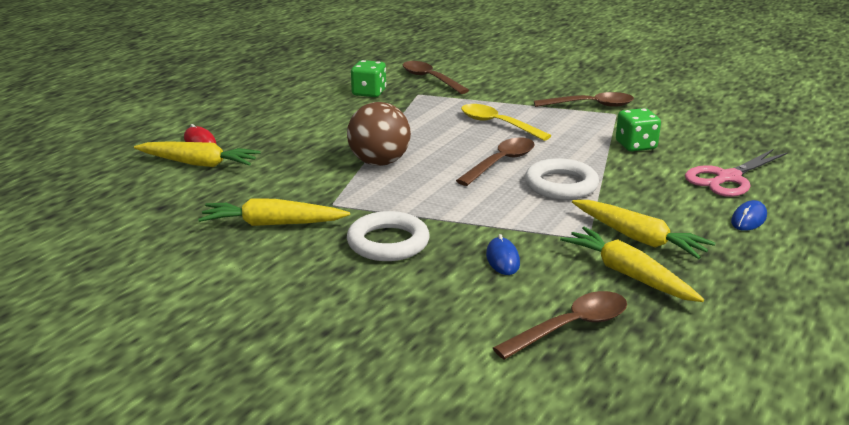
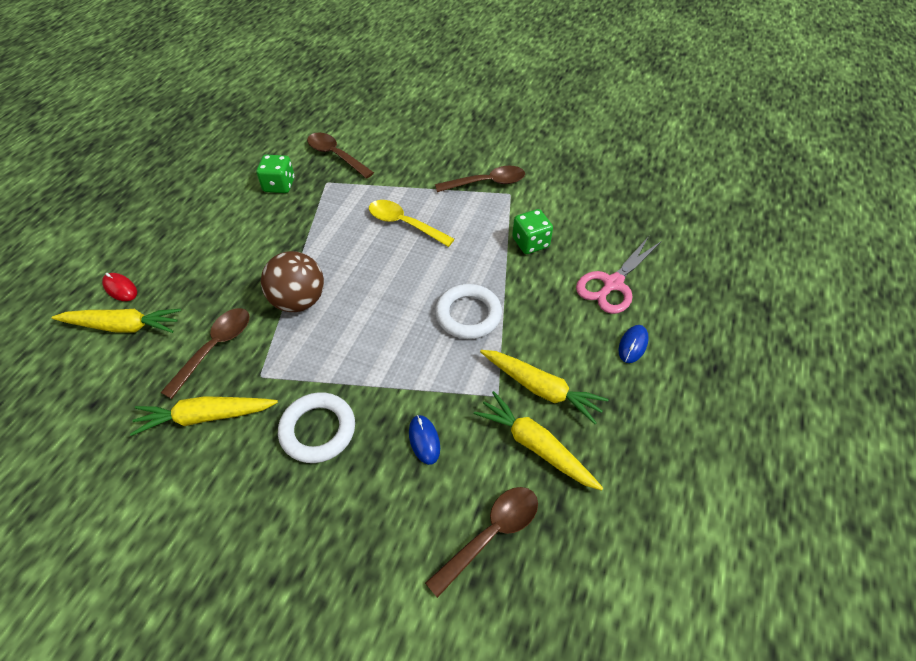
camera: 10 degrees left, 25 degrees up
brown spoon [456,137,535,186] -> brown spoon moved to [160,308,250,399]

